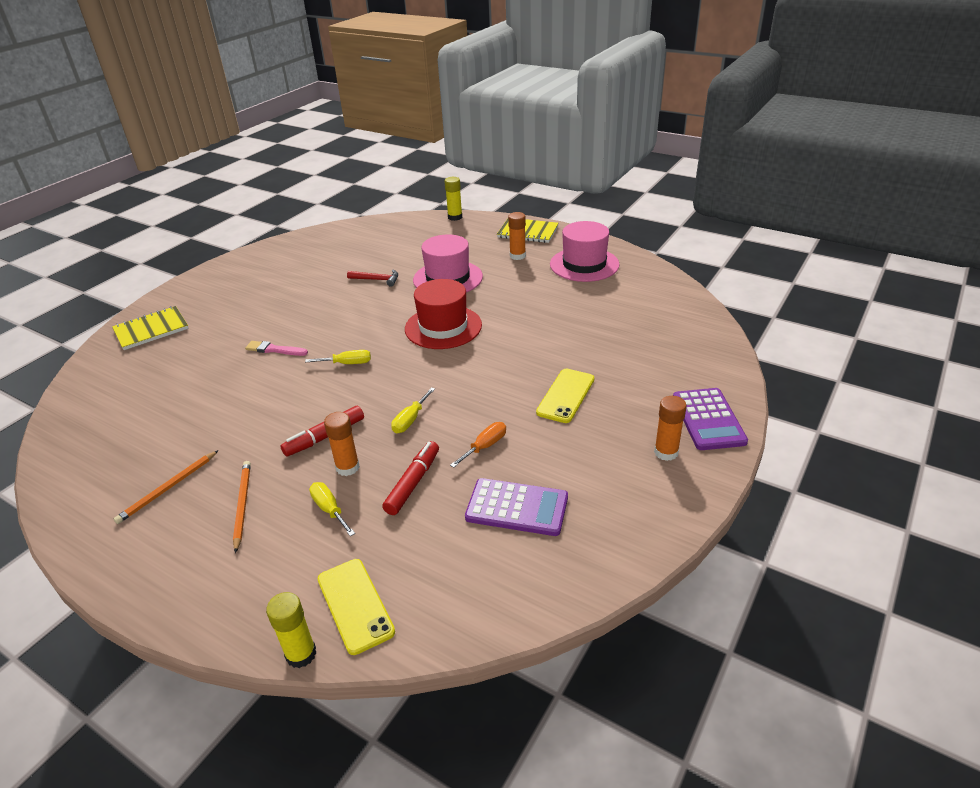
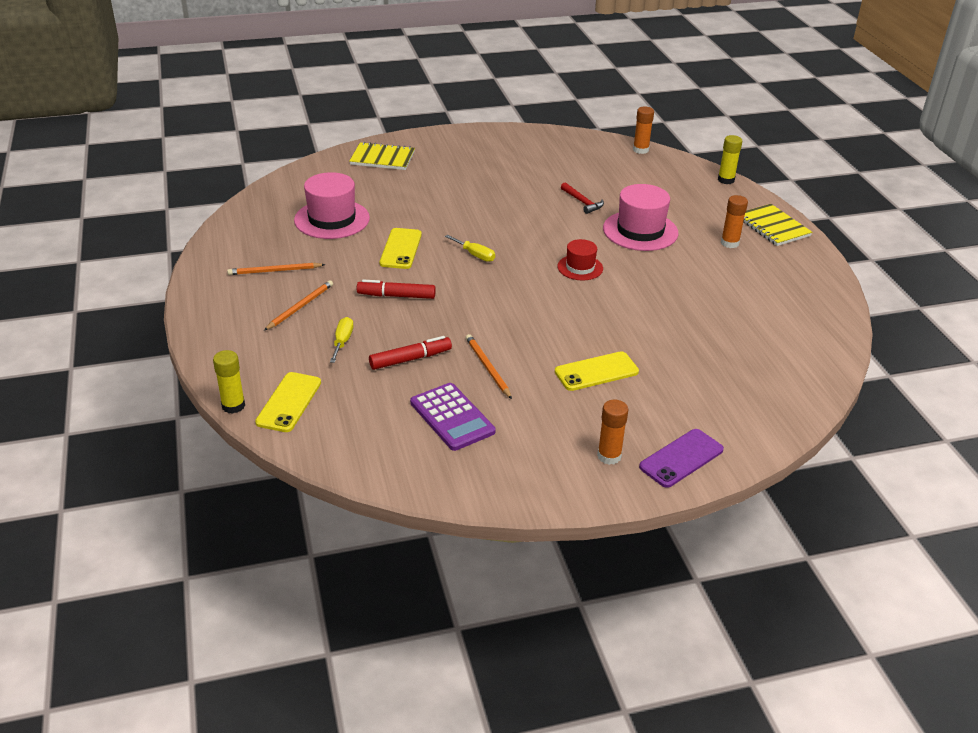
camera: 40 degrees right, 0 degrees up
pink brush [245,341,308,356] -> none
orange glue stick [324,412,360,476] -> orange glue stick moved to [633,107,654,154]
yellow screwdriver [391,387,435,433] -> none
red hat [405,279,482,349] -> red hat [557,239,603,280], size x0.58
orange screwdriver [450,422,506,468] -> orange pencil [466,334,512,399]
pink hat [550,221,619,282] -> pink hat moved to [294,172,370,239]
purple calculator [673,388,748,450] -> purple phone [639,429,724,488]
none -> yellow phone [379,228,422,269]

